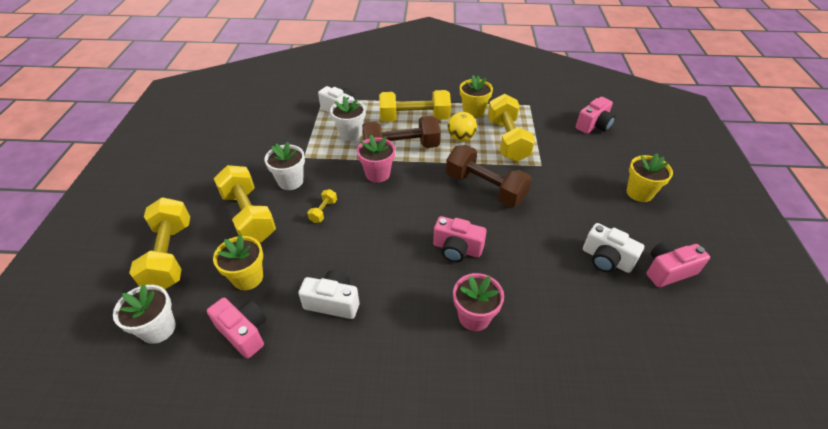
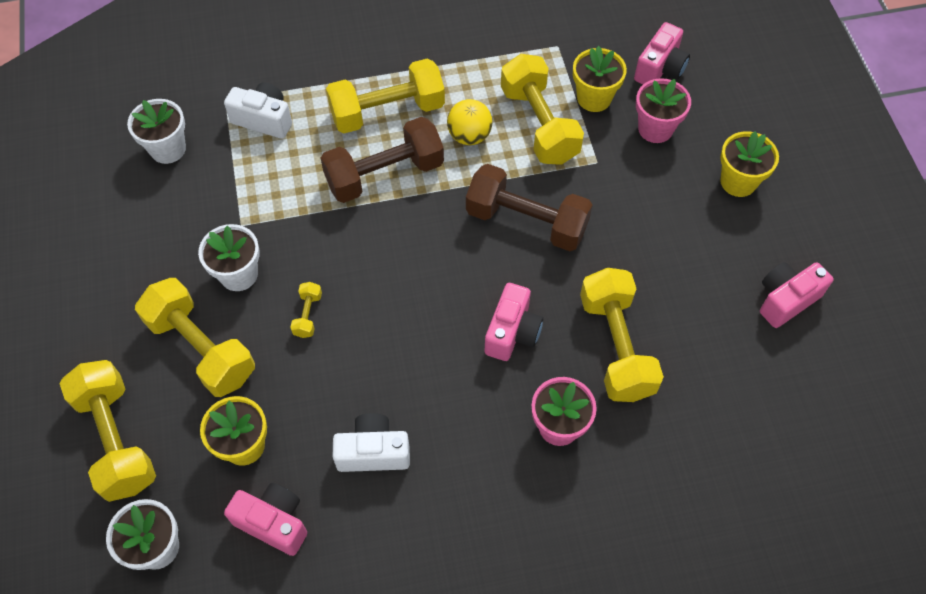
camera: 15 degrees left, 15 degrees up
white flower pot [330,96,365,141] -> white flower pot moved to [127,99,186,164]
pink flower pot [357,135,395,183] -> pink flower pot moved to [636,78,691,143]
pink camera [433,216,487,262] -> pink camera turned 75 degrees counterclockwise [484,283,543,361]
yellow flower pot [460,75,493,118] -> yellow flower pot moved to [573,46,627,112]
white camera [583,223,644,273] -> none
none -> yellow dumbbell [580,268,664,402]

